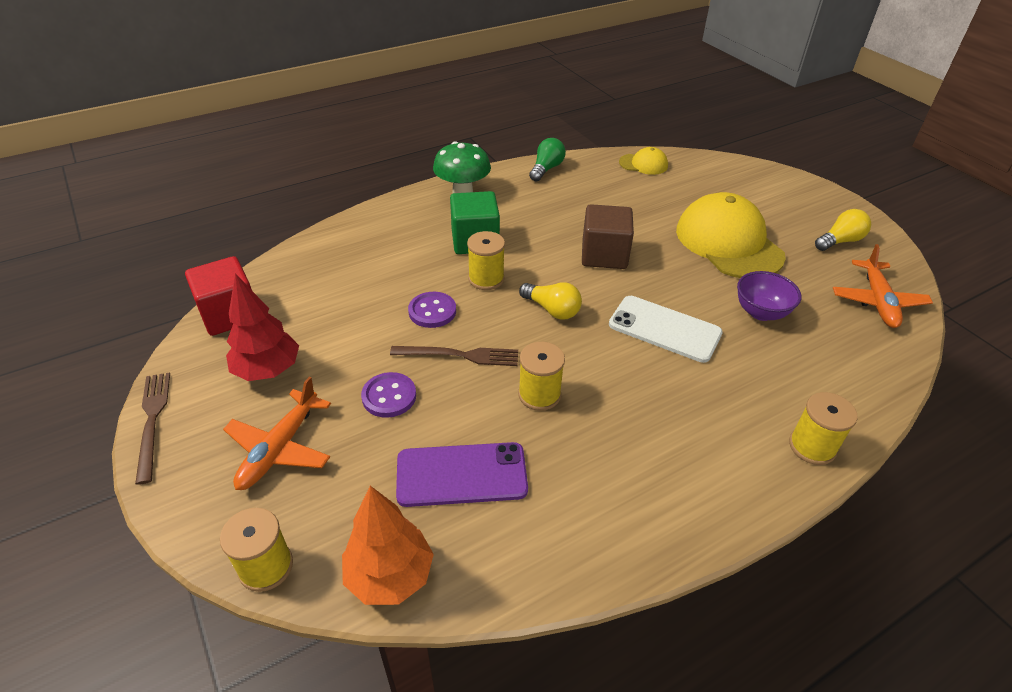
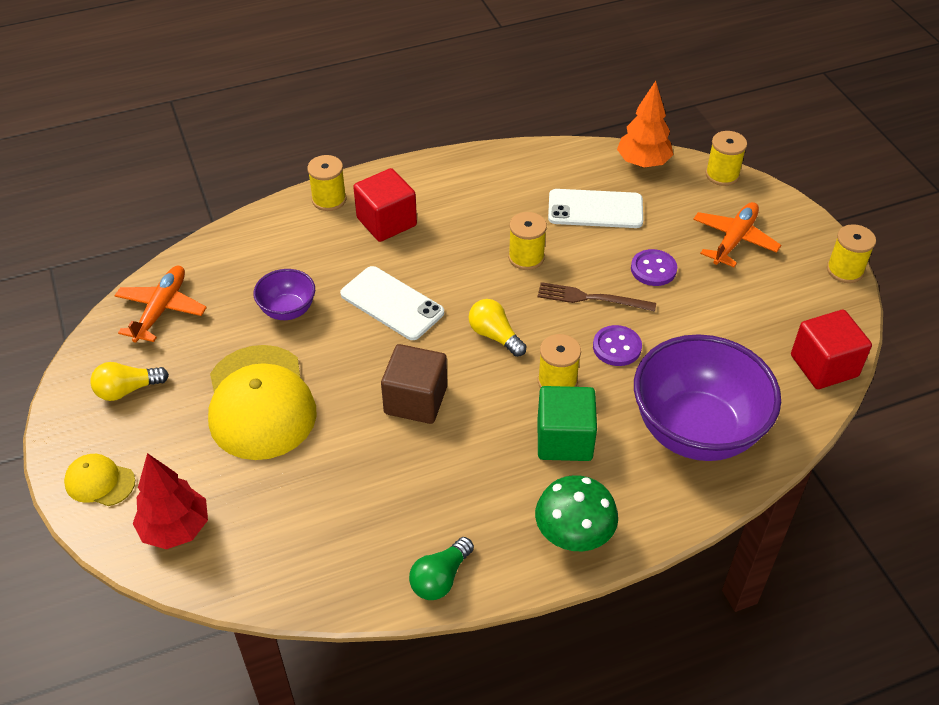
camera: 170 degrees left, 5 degrees up
brown fork [135,372,170,485] -> yellow spool [827,224,876,283]
red tree [226,273,299,381] -> red tree moved to [133,453,208,549]
purple phone [396,442,528,507] -> white phone [548,189,643,228]
yellow cap [619,147,668,175] -> yellow cap moved to [64,454,135,506]
none -> red cube [353,168,417,242]
none -> purple bowl [634,334,781,461]

